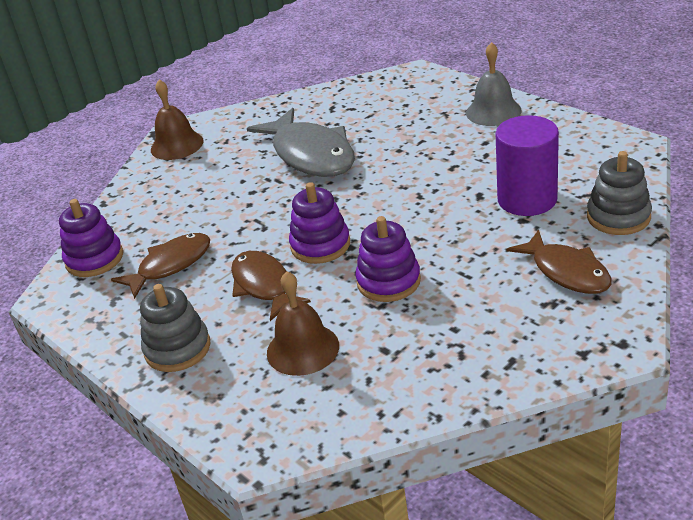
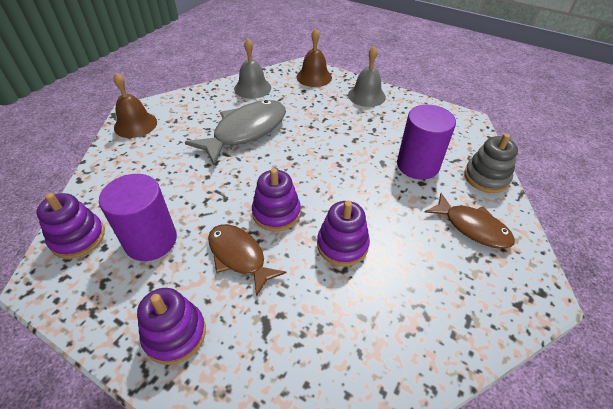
camera: 20 degrees left, 10 degrees up
brown fish [111,233,210,299] -> purple cylinder [99,174,177,261]
grey stacking toy [140,284,210,372] -> purple stacking toy [137,288,206,365]
grey fish [247,108,355,177] -> grey fish turned 90 degrees counterclockwise [185,100,286,165]
brown bell [267,271,339,376] -> brown bell moved to [296,28,332,87]
none -> grey bell [234,39,271,99]

